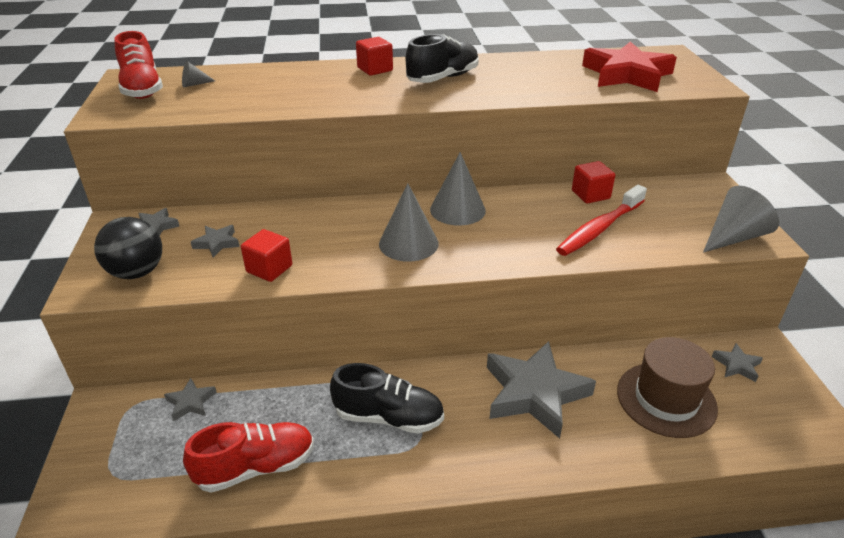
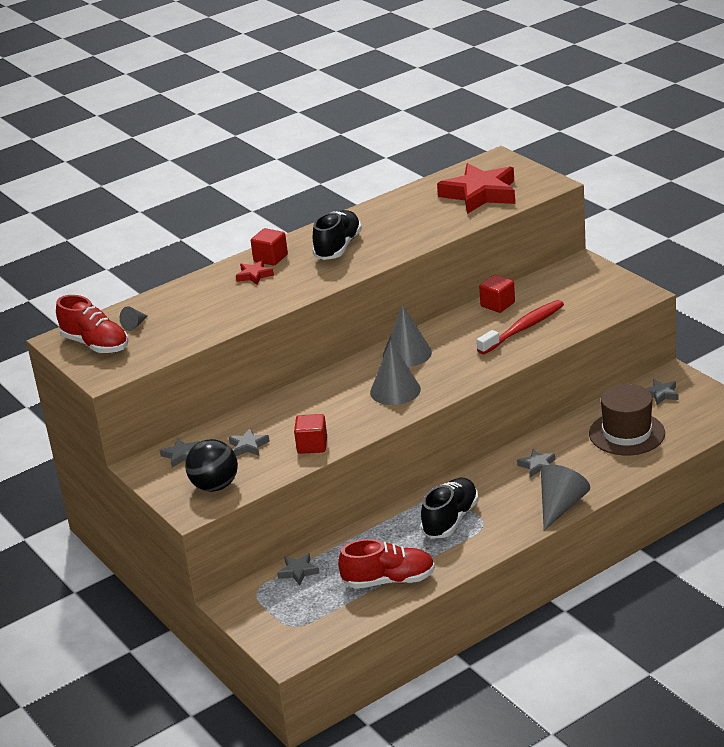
camera: 25 degrees left, 5 degrees down
red shoe [183,422,314,493] -> red shoe turned 45 degrees clockwise [338,539,435,589]
black shoe [330,363,444,434] -> black shoe turned 45 degrees counterclockwise [420,478,479,539]
grey star [487,341,596,439] -> grey star [517,449,556,477], size x0.44
red toothbrush [556,185,647,256] -> red toothbrush turned 150 degrees counterclockwise [477,300,564,355]
grey cone [703,186,779,253] -> grey cone moved to [541,464,590,531]
none -> red star [236,260,274,285]

